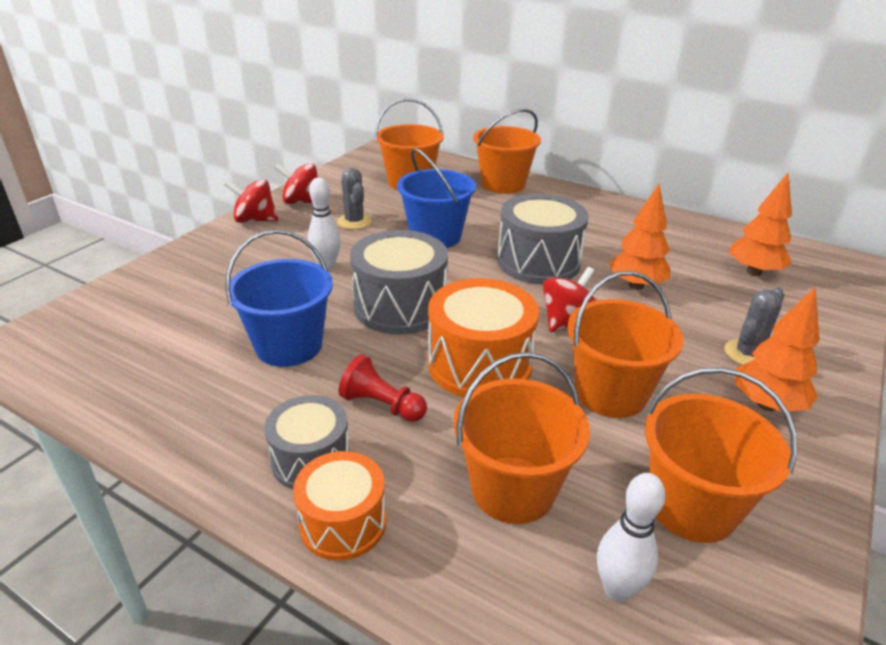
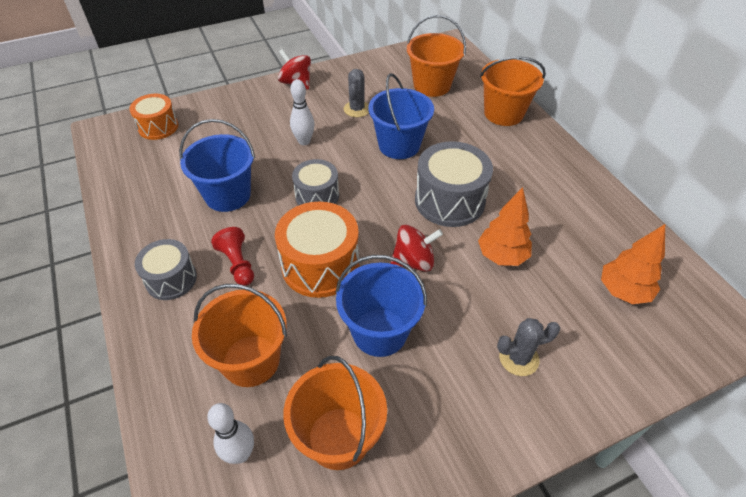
camera: 35 degrees right, 15 degrees up
red spinning top [274,163,318,204] -> none
orange drum [293,451,386,561] -> orange drum moved to [129,94,178,140]
grey drum [350,230,448,334] -> grey drum [292,159,339,205], size x0.63
orange bucket [567,271,683,418] -> blue bucket [335,255,427,357]
orange tree [735,287,819,412] -> none

